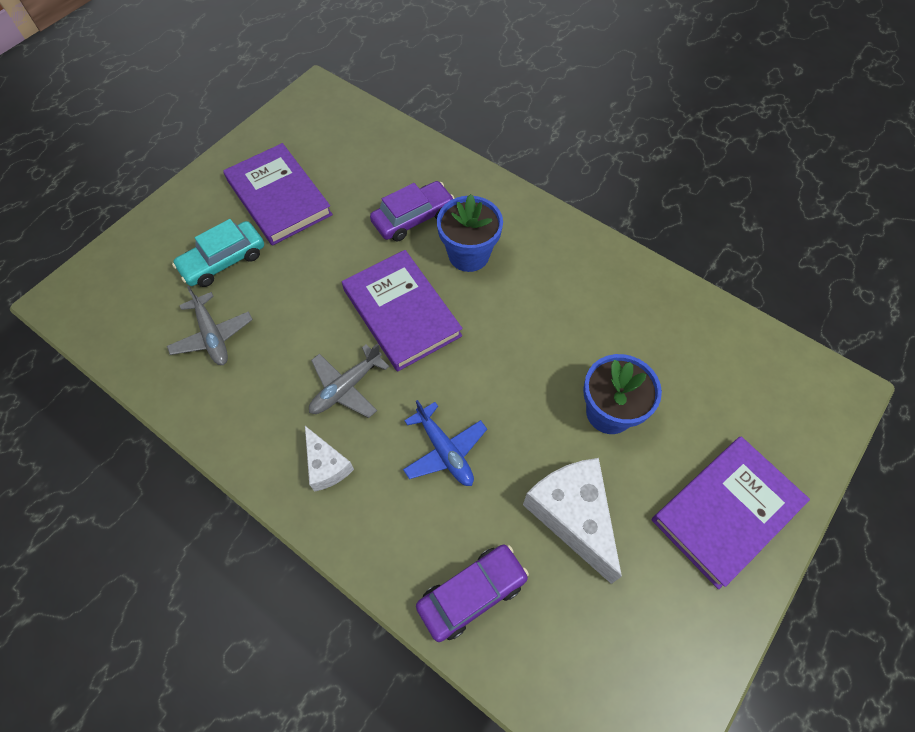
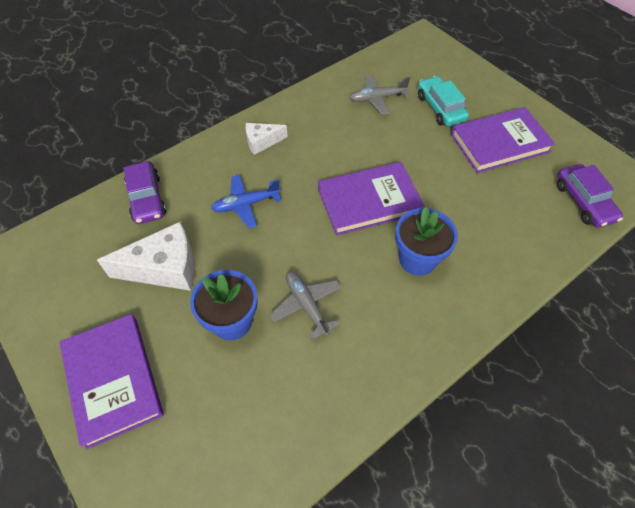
camera: 105 degrees right, 5 degrees down
grey plane [309,343,389,418] -> grey plane moved to [269,271,341,340]
purple car [370,181,455,241] -> purple car moved to [557,164,623,228]

